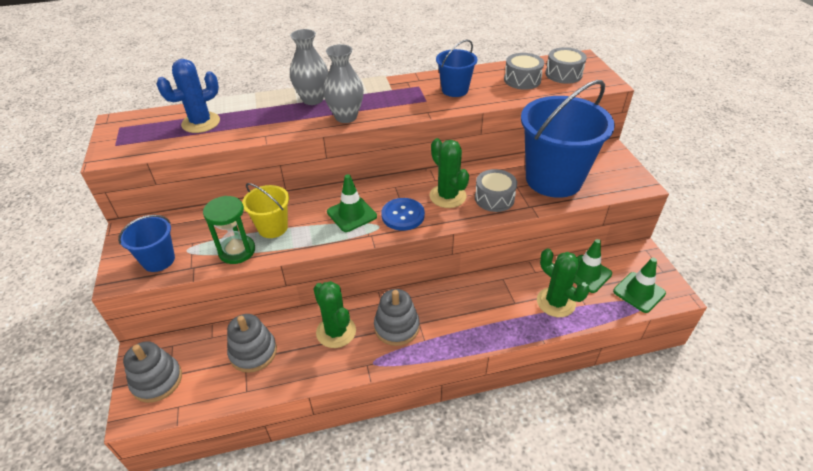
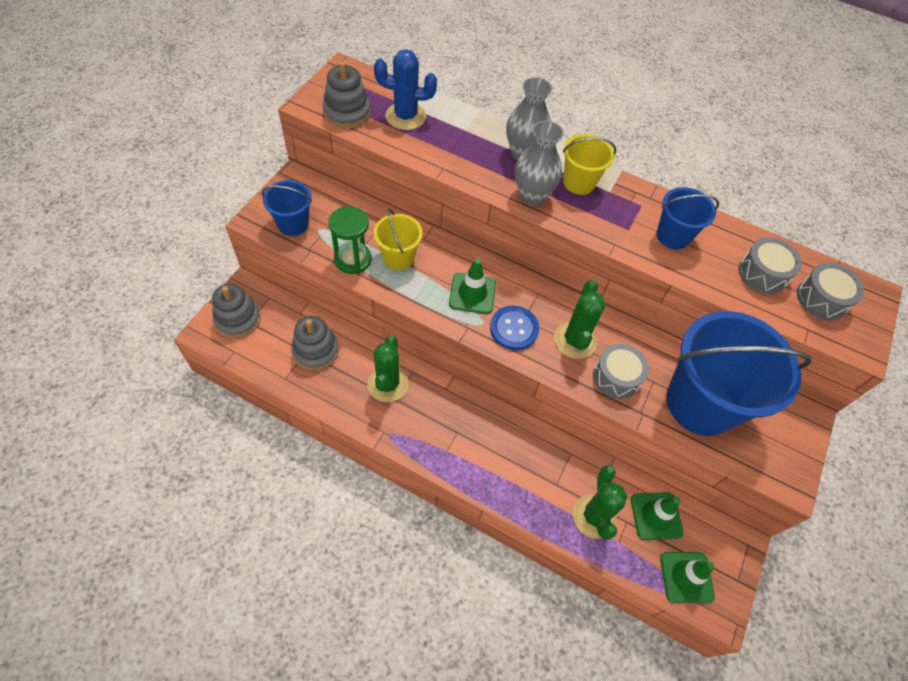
camera: 35 degrees right, 15 degrees up
grey stacking toy [374,289,420,346] -> grey stacking toy moved to [323,61,371,129]
none -> yellow bucket [563,134,616,195]

